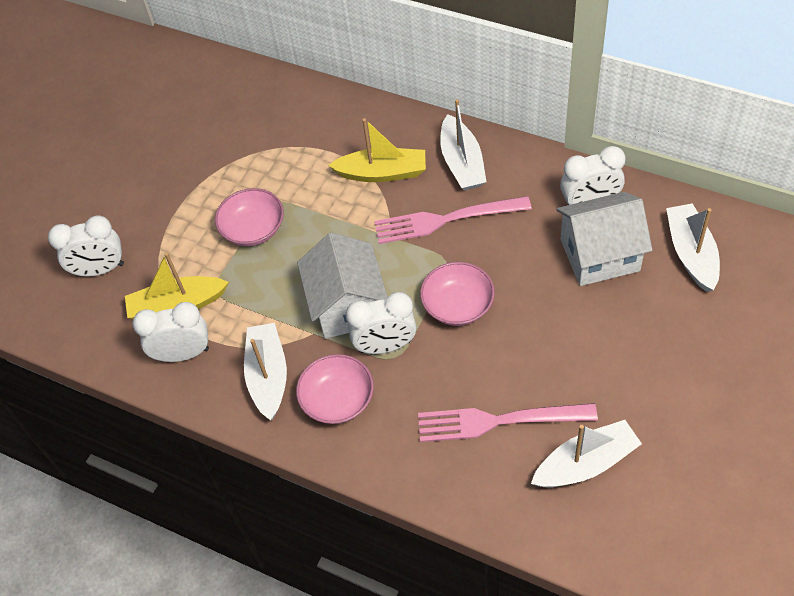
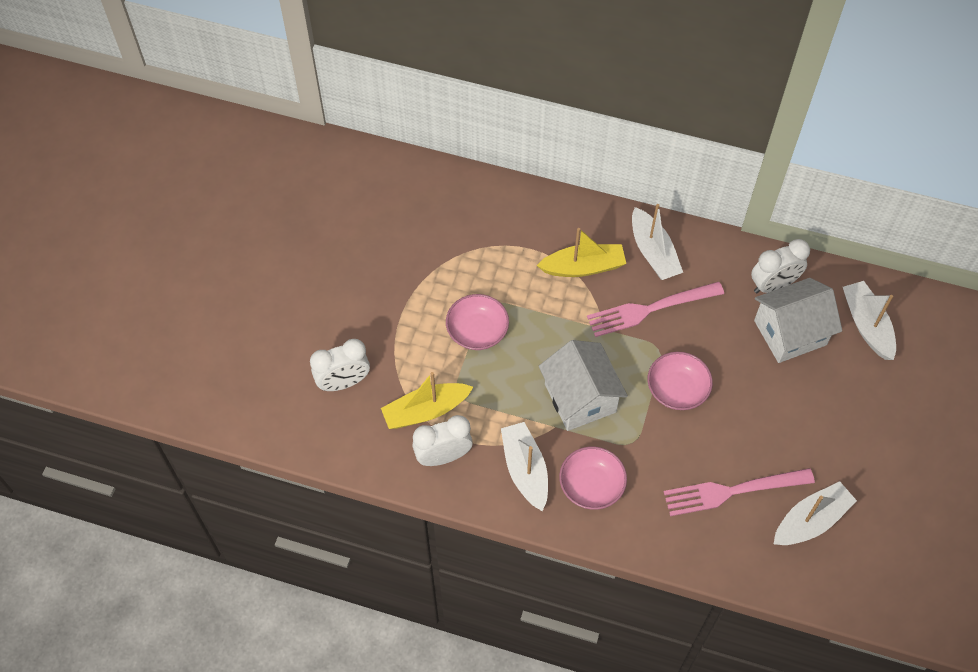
camera: 15 degrees left, 5 degrees up
white clock [346,292,416,354] -> none

